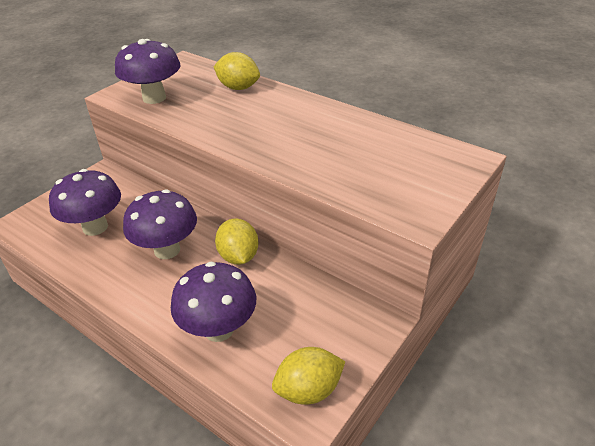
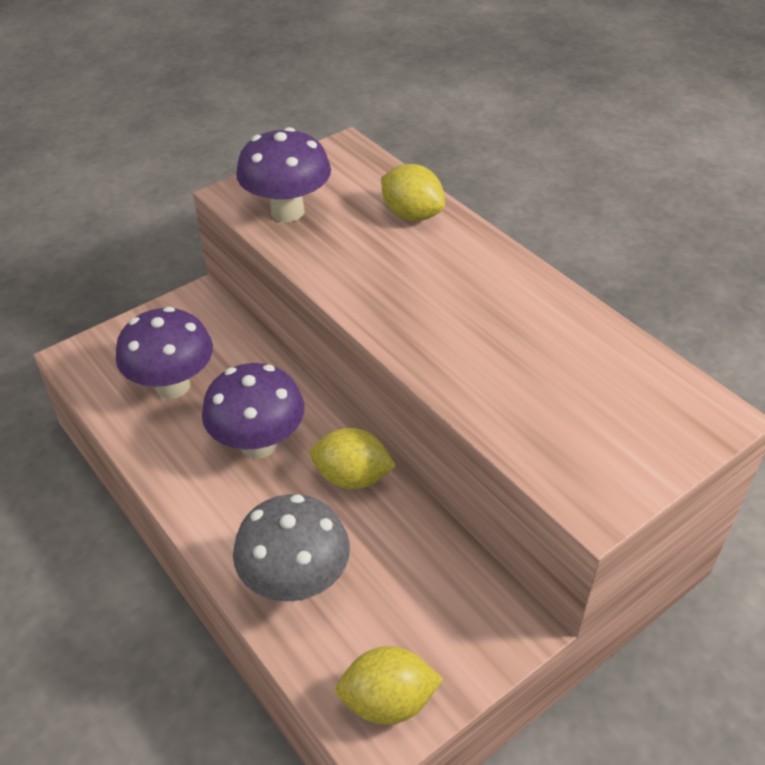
camera: 15 degrees right, 5 degrees up
purple mushroom [171,262,256,342] -> grey mushroom [233,494,350,601]
yellow lemon [215,218,258,265] -> yellow lemon turned 75 degrees counterclockwise [310,428,396,490]

